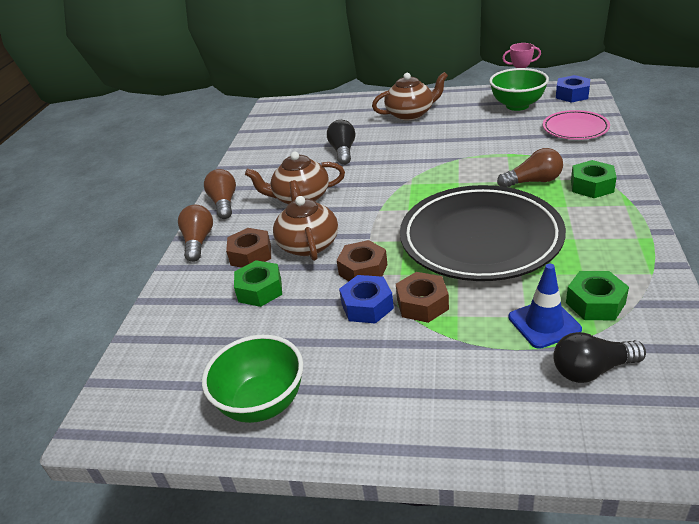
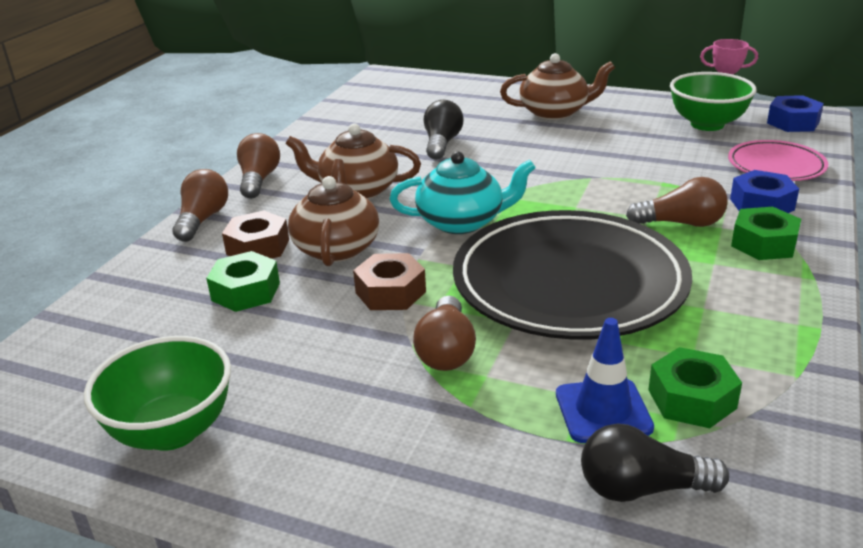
camera: 10 degrees right, 5 degrees down
blue nut [339,275,394,324] -> blue nut moved to [730,170,799,213]
brown nut [396,272,449,323] -> brown light bulb [413,296,476,371]
none -> turquoise teapot [389,151,536,234]

